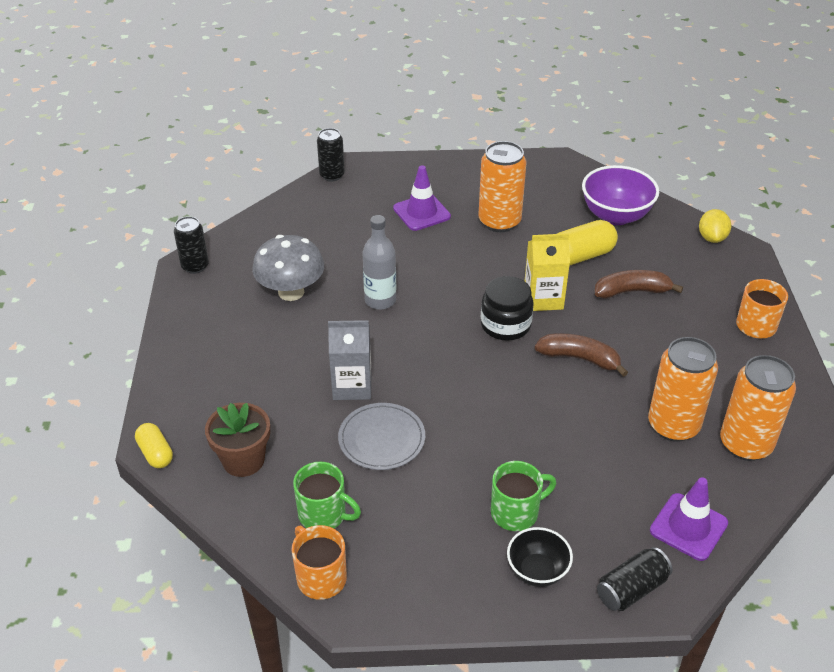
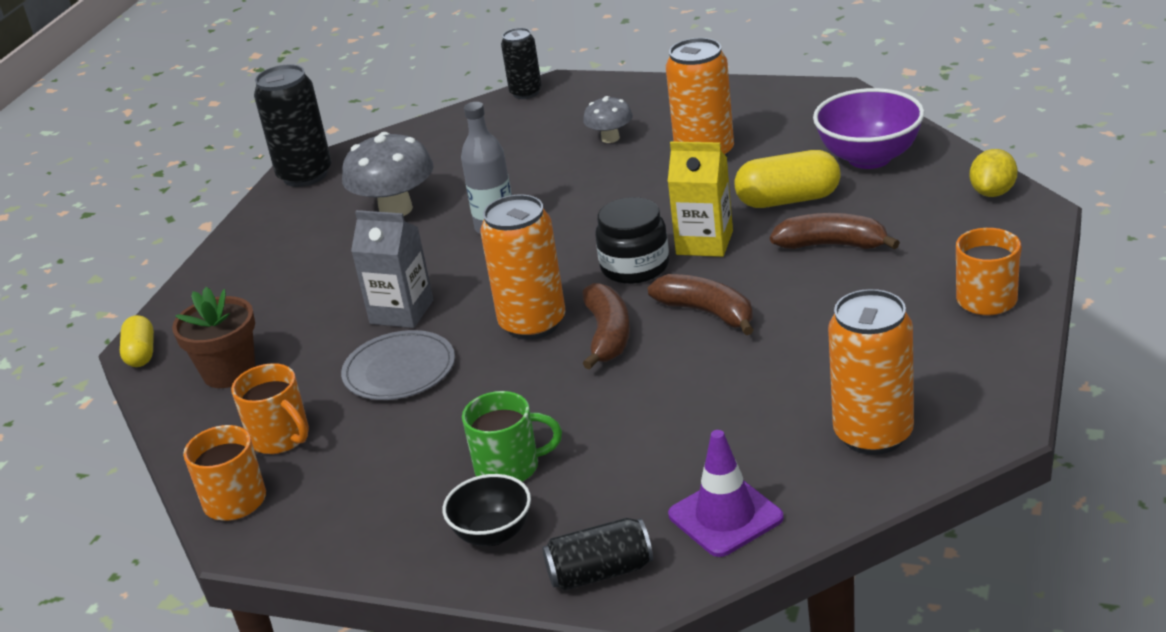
camera: 25 degrees right, 10 degrees down
black can [174,216,209,274] -> black can [254,64,331,187], size x1.62
green mug [293,461,361,528] -> orange mug [231,363,309,454]
purple traffic cone [393,165,451,231] -> grey mushroom [583,96,633,143]
orange can [648,337,718,442] -> orange can moved to [480,195,566,340]
none -> brown banana [582,283,630,370]

